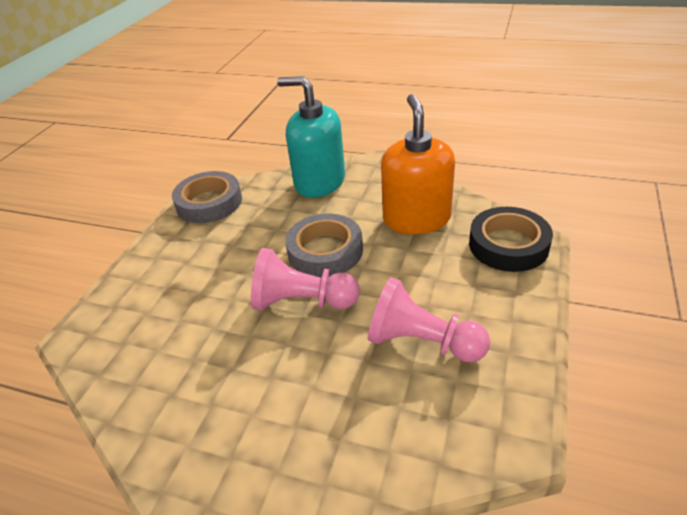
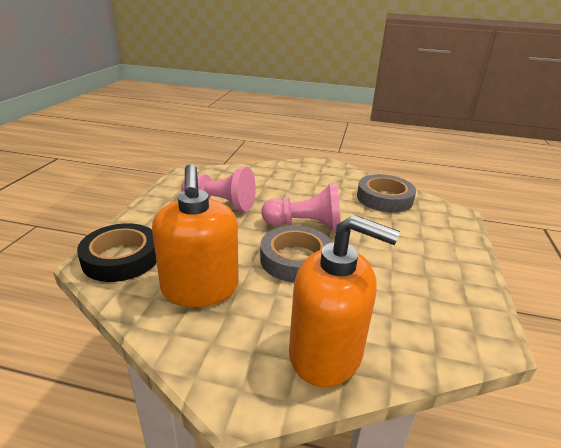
camera: 170 degrees right, 10 degrees down
grey tape [172,171,242,223] -> grey tape moved to [357,174,416,213]
turquoise soap dispenser [277,76,345,198] -> orange soap dispenser [289,214,400,387]

